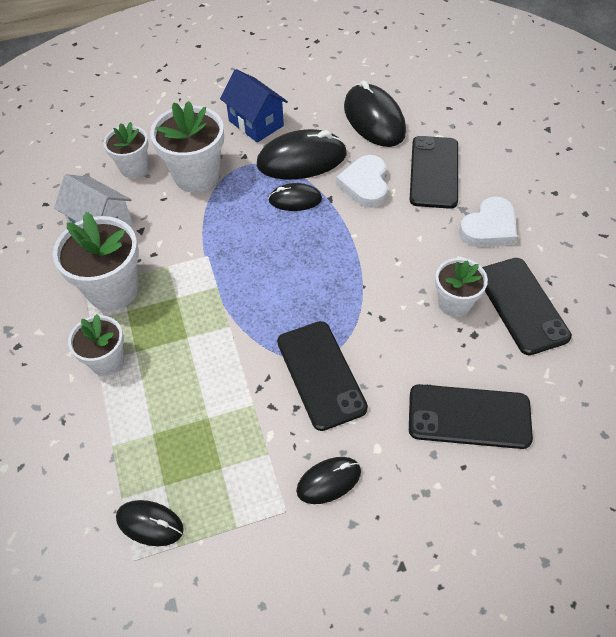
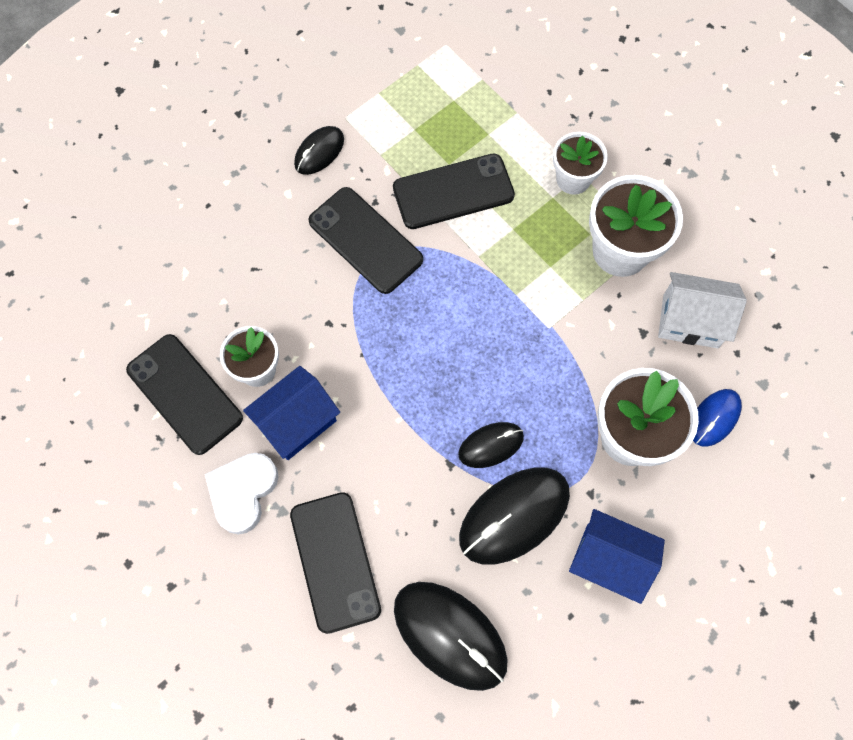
camera: 155 degrees right, 15 degrees up
white flower pot [103,122,149,178] -> blue mouse [693,389,742,447]
black mouse [116,500,184,546] -> none
white heart [336,155,388,208] -> none
black phone [409,384,533,449] -> black phone moved to [393,154,515,229]
none -> blue house [243,366,340,460]

